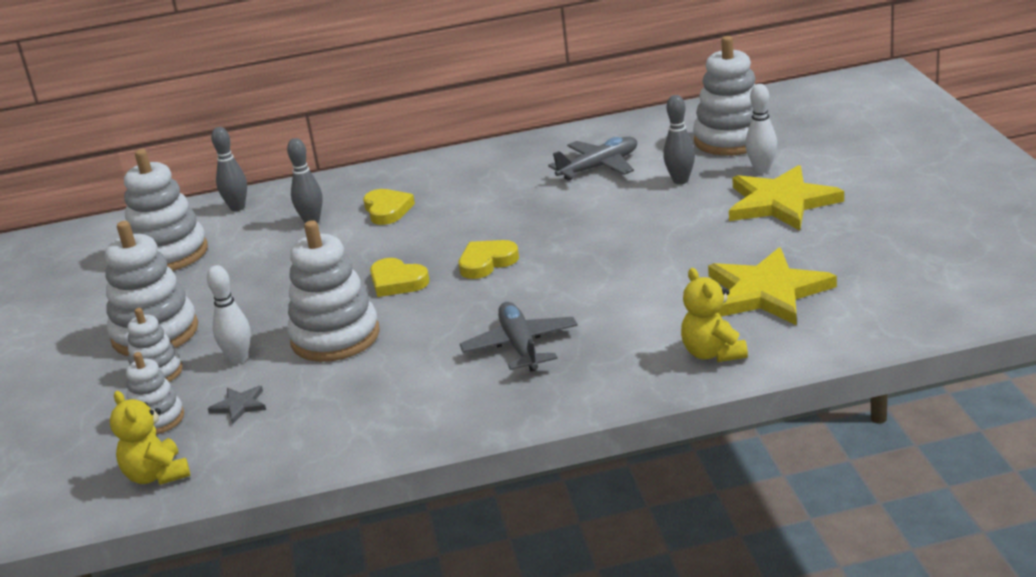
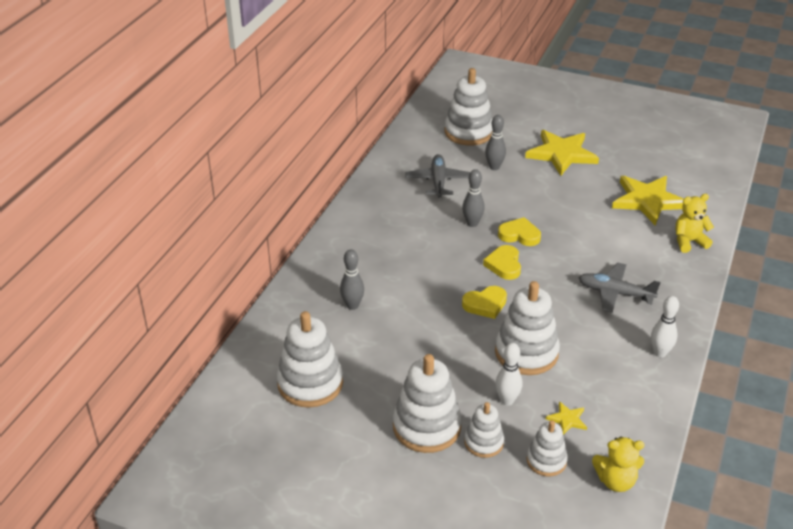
camera: 60 degrees left, 10 degrees up
grey star [208,386,266,424] -> yellow star [546,401,587,435]
grey bowling pin [211,127,247,211] -> grey bowling pin moved to [462,169,485,227]
yellow heart [363,189,415,225] -> yellow heart moved to [498,217,541,246]
yellow teddy bear [681,268,748,362] -> yellow teddy bear turned 150 degrees clockwise [676,194,714,253]
white bowling pin [745,84,777,174] -> white bowling pin moved to [651,296,679,358]

